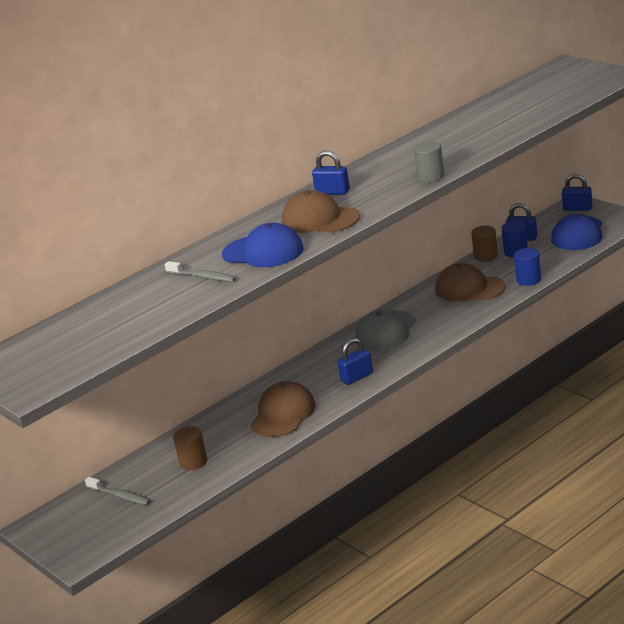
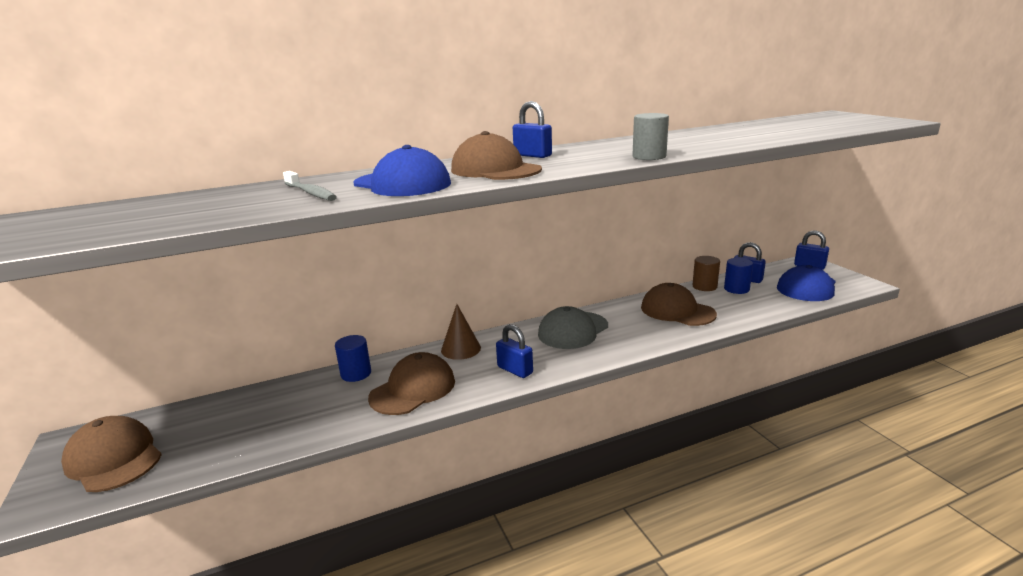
camera: 15 degrees right, 5 degrees down
grey toothbrush [85,477,151,505] -> none
brown cylinder [173,426,207,470] -> none
blue padlock [338,338,373,385] -> blue padlock turned 60 degrees clockwise [496,324,533,378]
blue cylinder [514,248,541,286] -> blue cylinder moved to [335,335,371,382]
none -> brown cap [61,416,162,492]
none -> brown cone [441,304,481,360]

